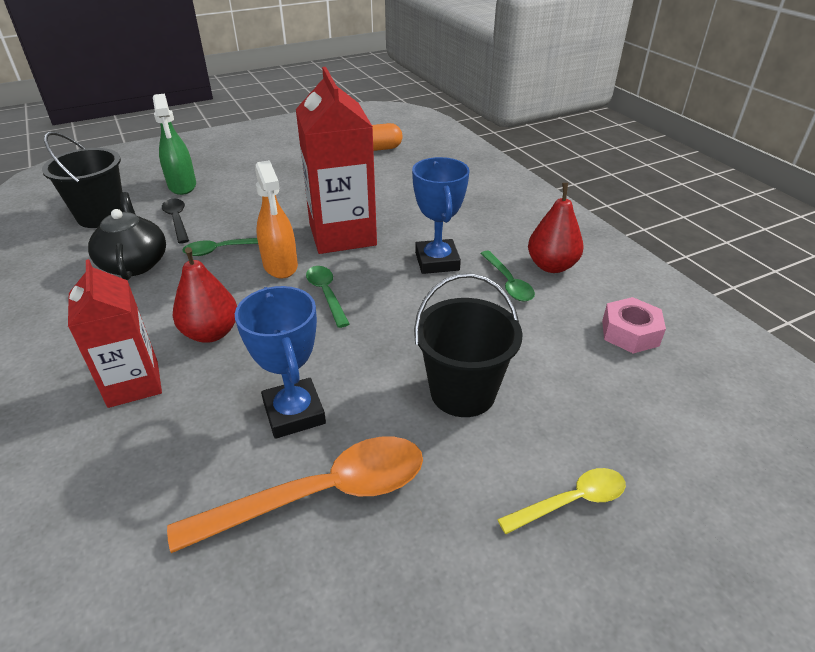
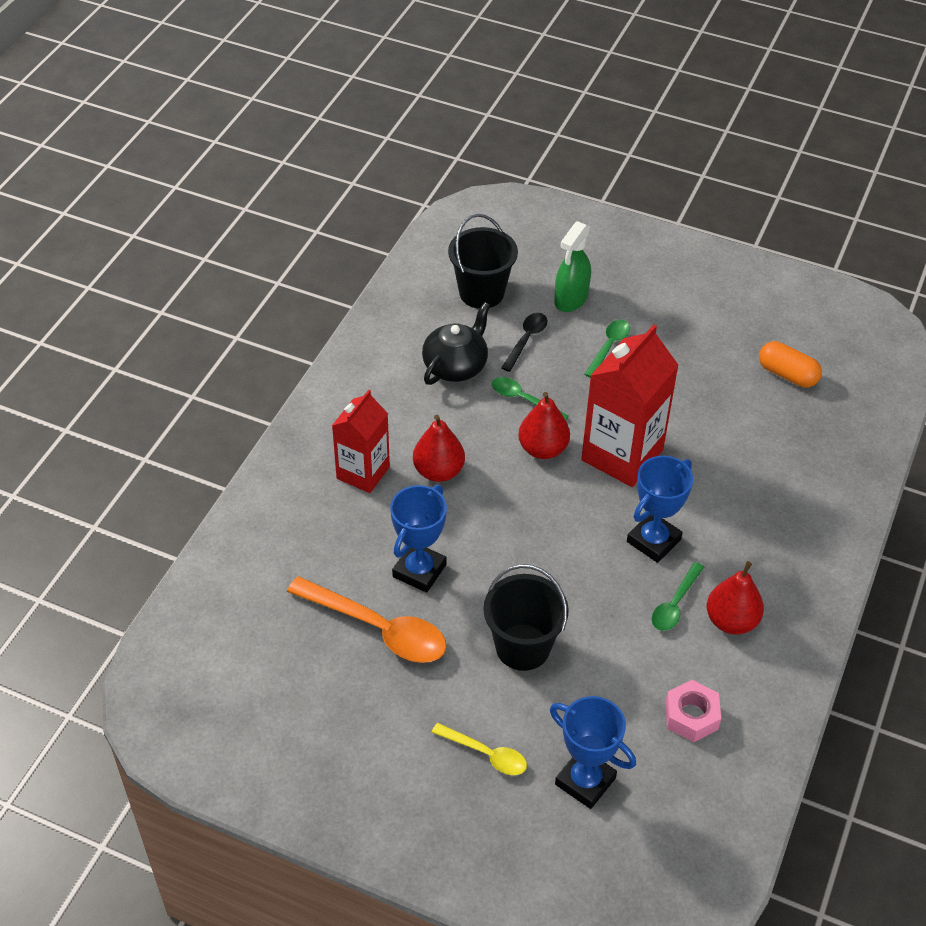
camera: 50 degrees right, 10 degrees up
orange spray bottle [255,160,298,279] -> red pear [518,392,570,459]
green spoon [306,266,350,328] -> green spoon moved to [584,320,630,378]
none -> blue trophy [550,696,636,809]

